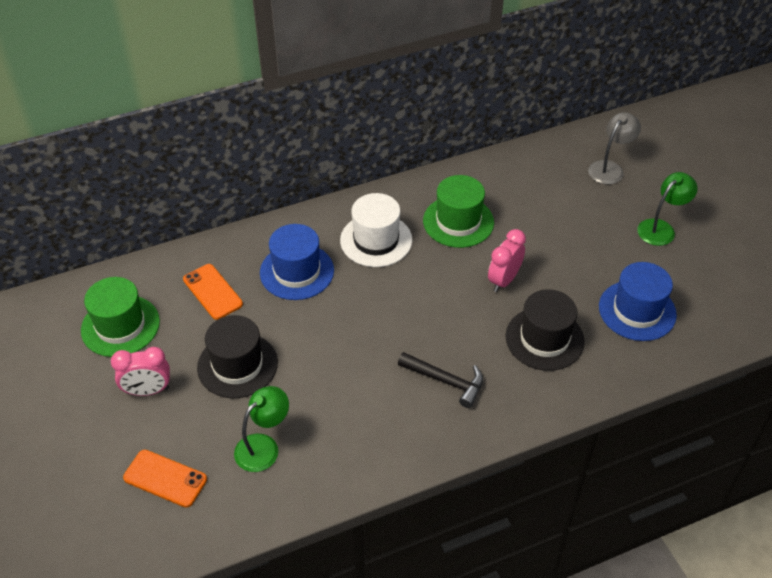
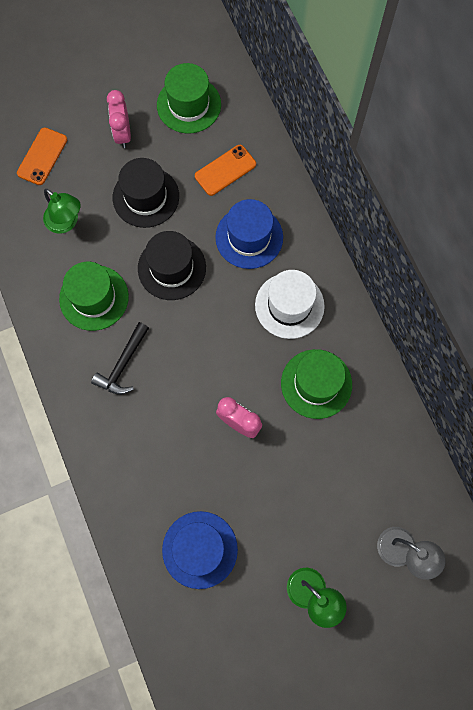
camera: 90 degrees right, 25 degrees up
black hat [506,289,585,371] -> black hat moved to [138,231,206,300]
none -> green hat [59,262,129,331]

